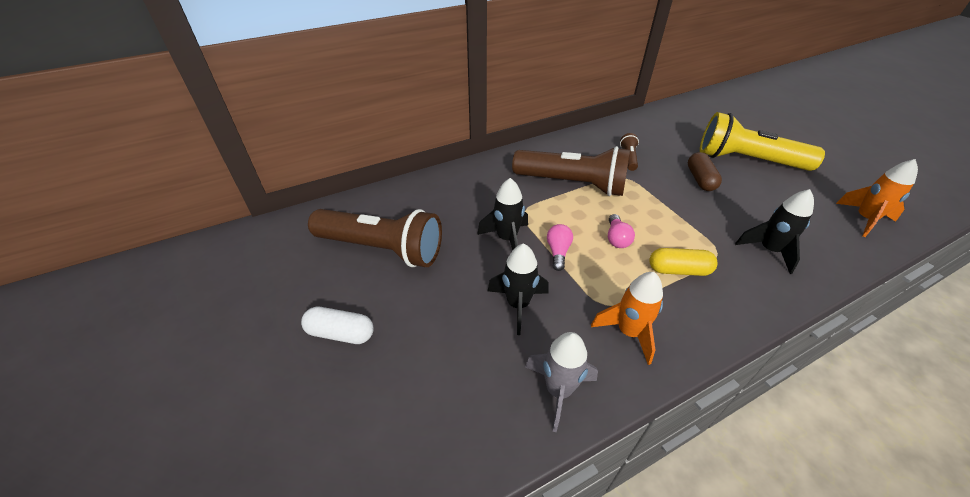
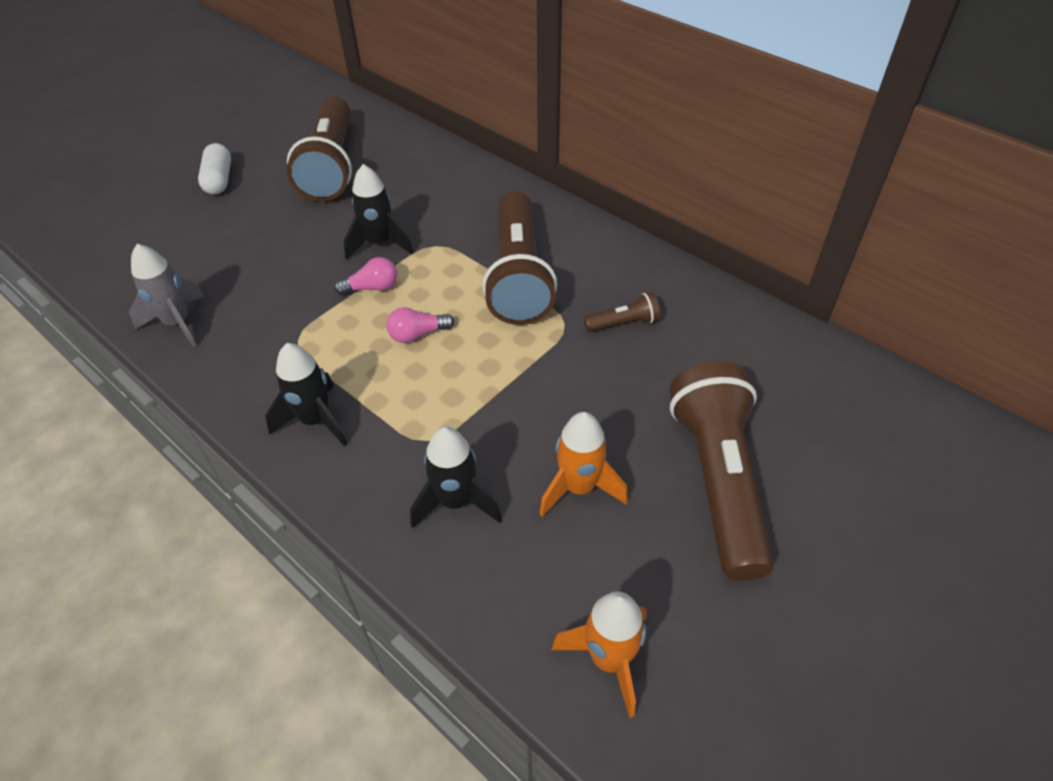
camera: 70 degrees right, 5 degrees up
black rocket [488,243,549,335] -> black rocket moved to [265,343,347,447]
orange rocket [591,272,663,365] -> orange rocket moved to [539,412,628,517]
yellow capsule [649,248,718,276] -> none
brown capsule [688,152,722,191] -> none
yellow flashlight [700,112,825,171] -> brown flashlight [670,361,775,580]

